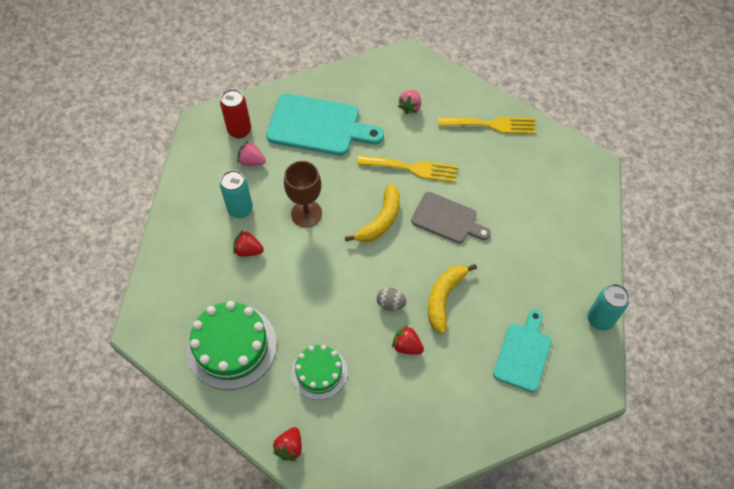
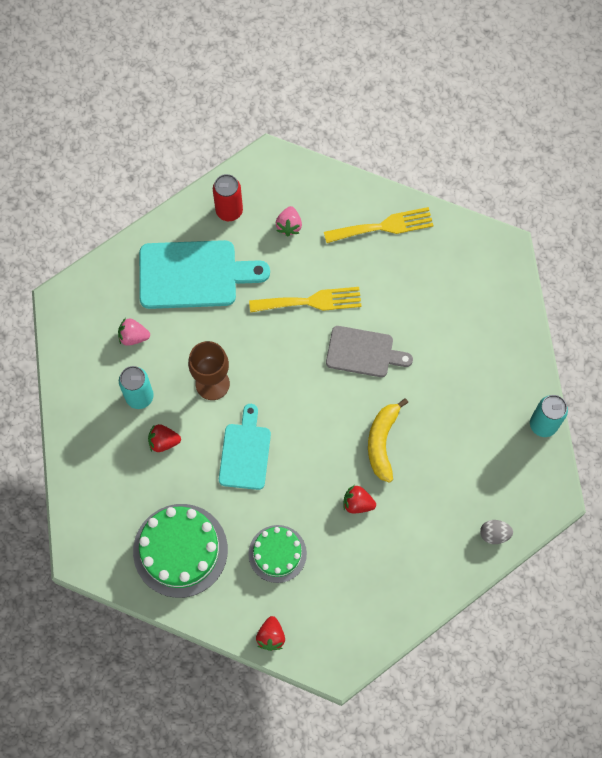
camera: 15 degrees left, 10 degrees up
red can [220,89,251,138] -> red can moved to [213,174,243,221]
yellow banana [345,184,400,242] -> none
grey egg [377,288,407,311] -> grey egg moved to [480,520,513,544]
turquoise cutting board [493,310,552,392] -> turquoise cutting board moved to [219,404,271,490]

